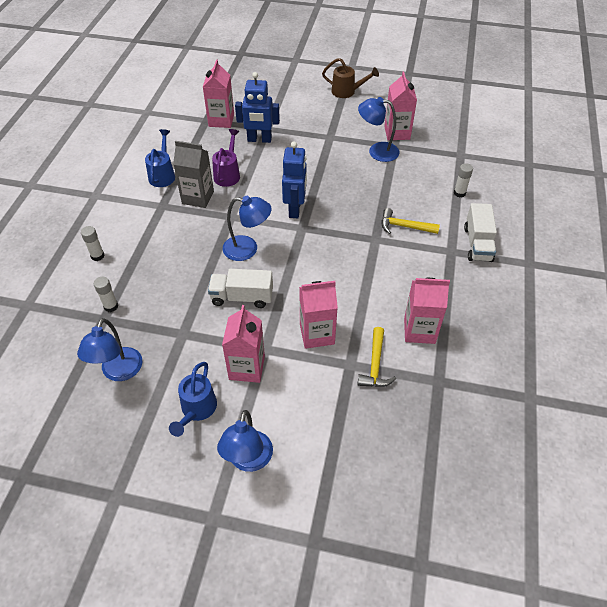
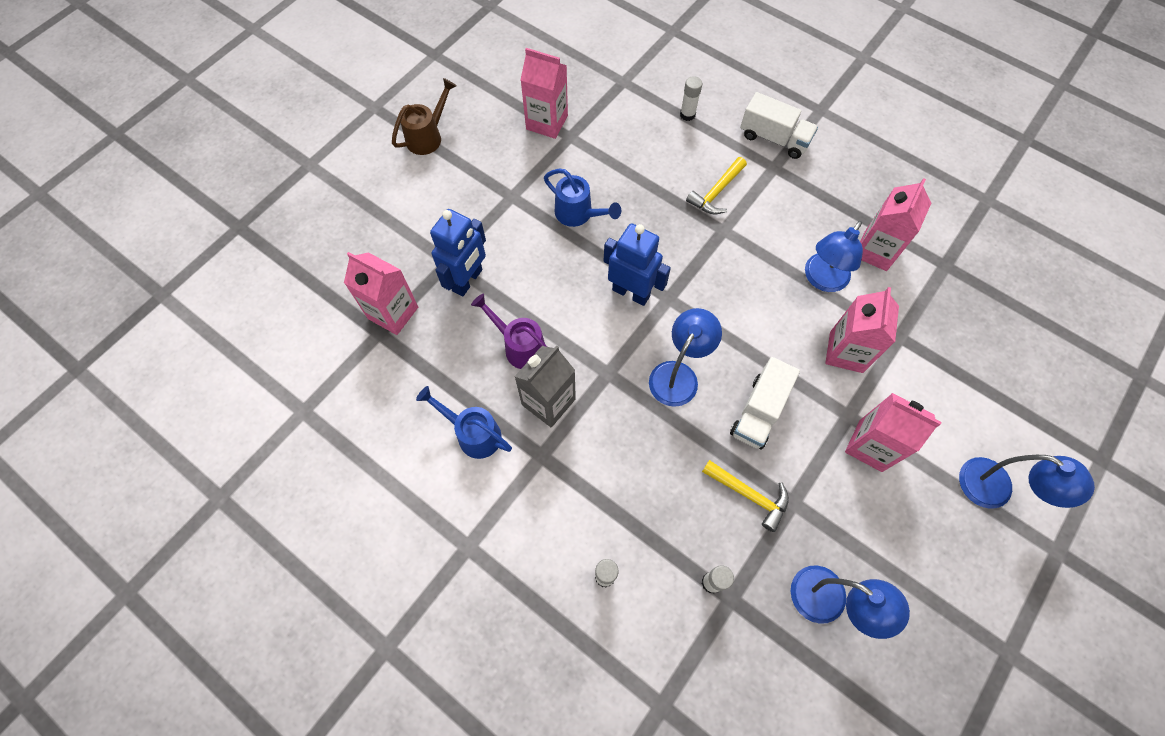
camera: 65 degrees left, 15 degrees up
blue watering can [169,362,217,437] -> blue watering can moved to [544,169,621,227]
yellow hammer [357,327,396,387] -> yellow hammer moved to [702,460,789,532]
blue lamp [358,97,399,162] -> blue lamp moved to [805,221,863,292]

